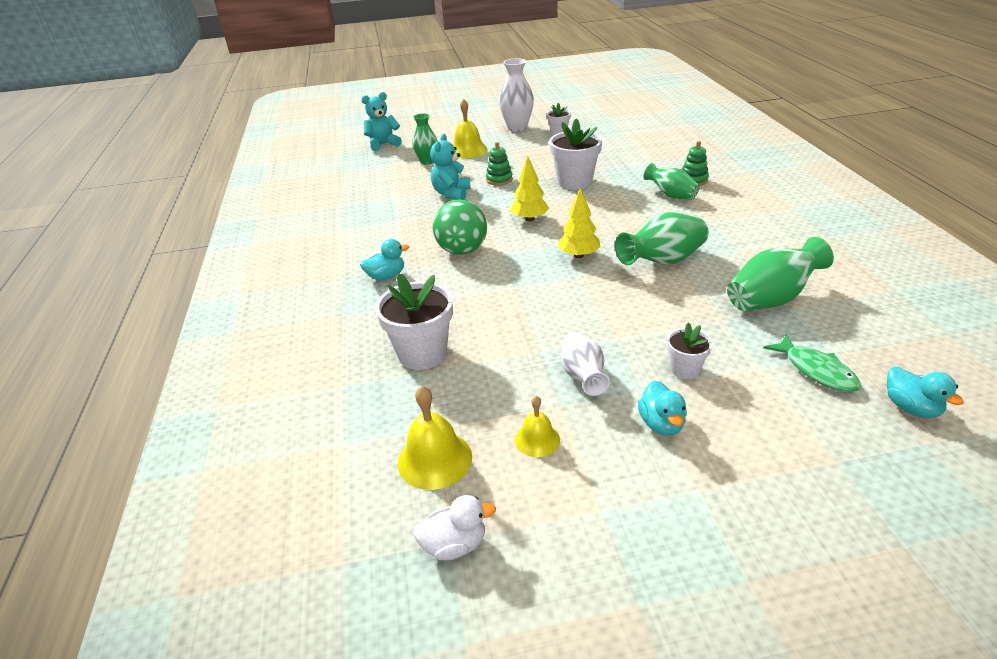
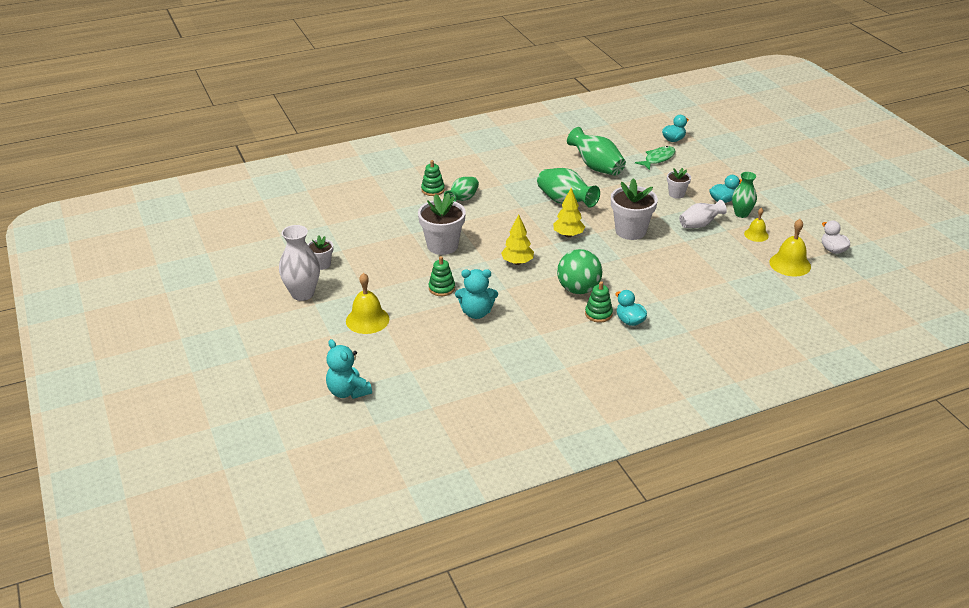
camera: 105 degrees left, 0 degrees up
white flower pot [375,274,453,370] -> white flower pot moved to [611,178,658,240]
green vase [412,113,438,165] -> green vase moved to [732,172,757,218]
none -> green stacking toy [585,281,613,322]

